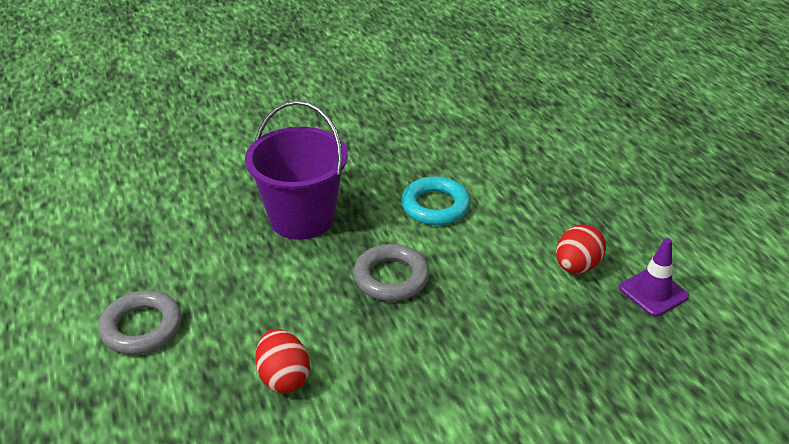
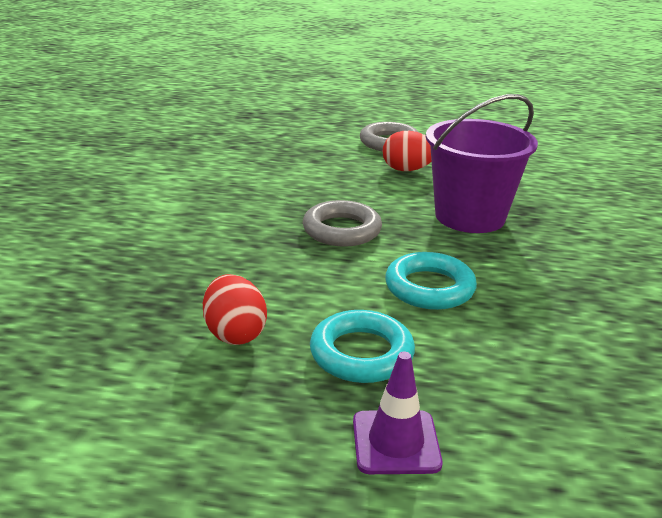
camera: 120 degrees right, 10 degrees down
red egg [255,329,310,393] -> red egg moved to [382,131,431,171]
purple traffic cone [619,238,689,317] -> purple traffic cone moved to [353,352,443,474]
none -> turquoise ring [310,310,415,383]

